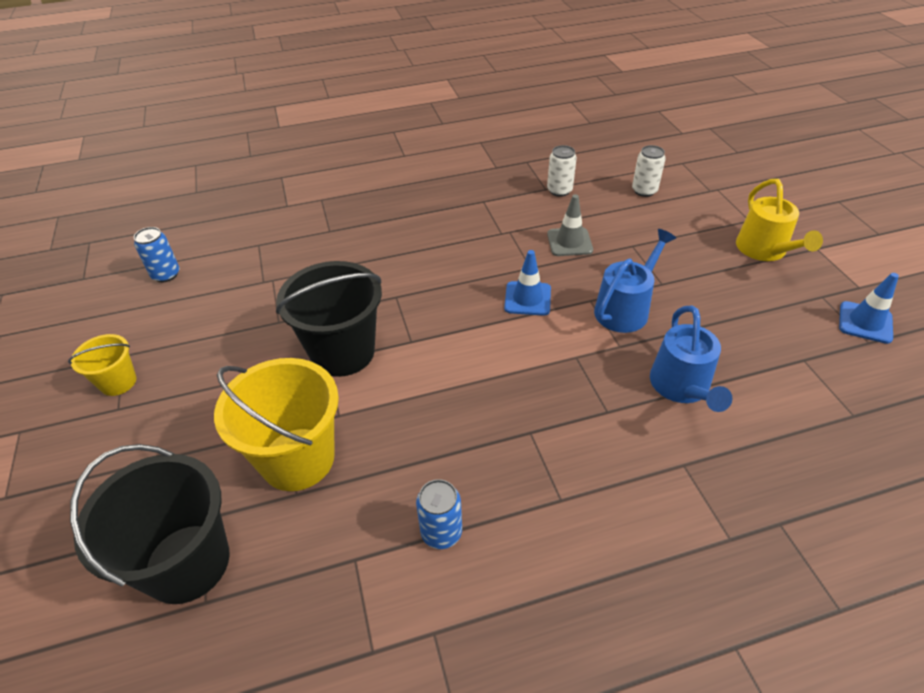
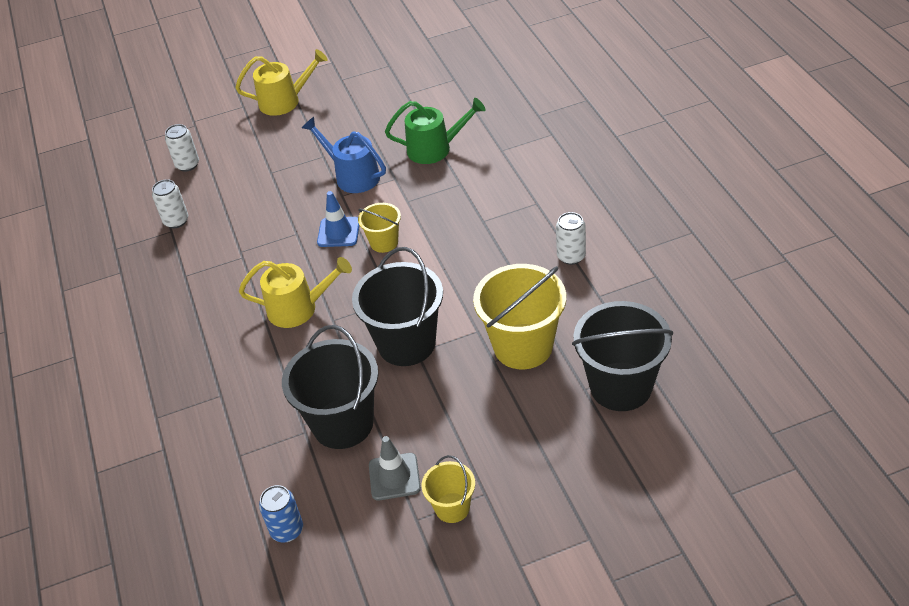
camera: 90 degrees left, 0 degrees up
blue can [416,479,462,549] -> white can [556,212,586,265]
grey traffic cone [547,194,593,256] -> grey traffic cone moved to [369,436,421,500]
blue watering can [650,305,732,412] -> green watering can [385,98,486,164]
blue traffic cone [839,273,899,344] -> none
none -> yellow watering can [239,257,352,328]
none -> black bucket [282,325,378,449]
none -> yellow bucket [358,203,401,253]

